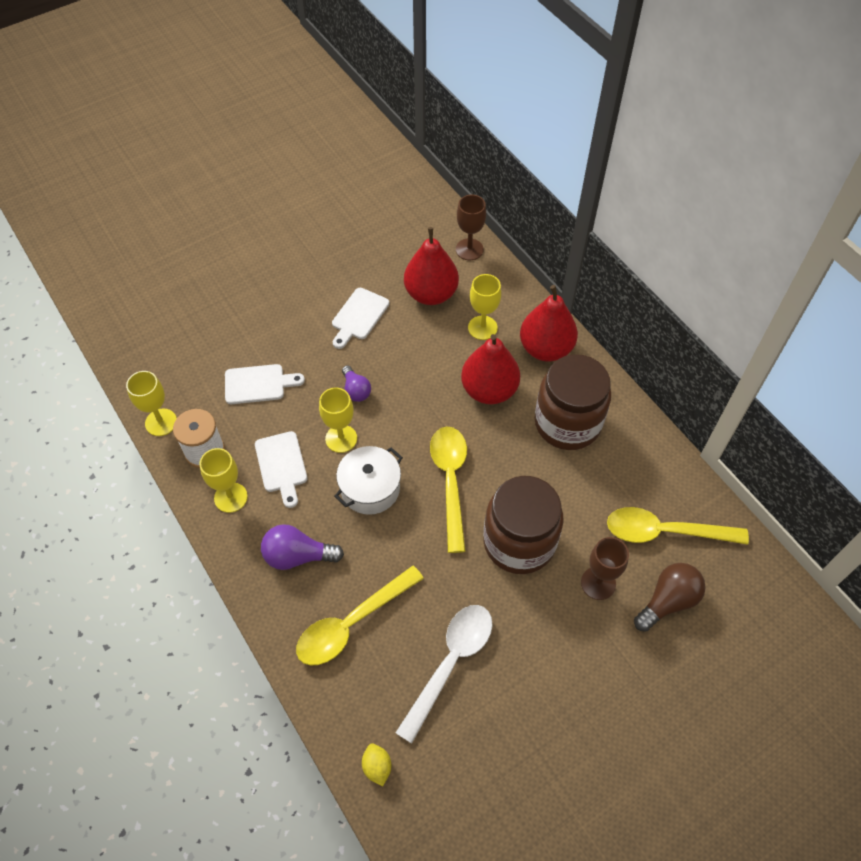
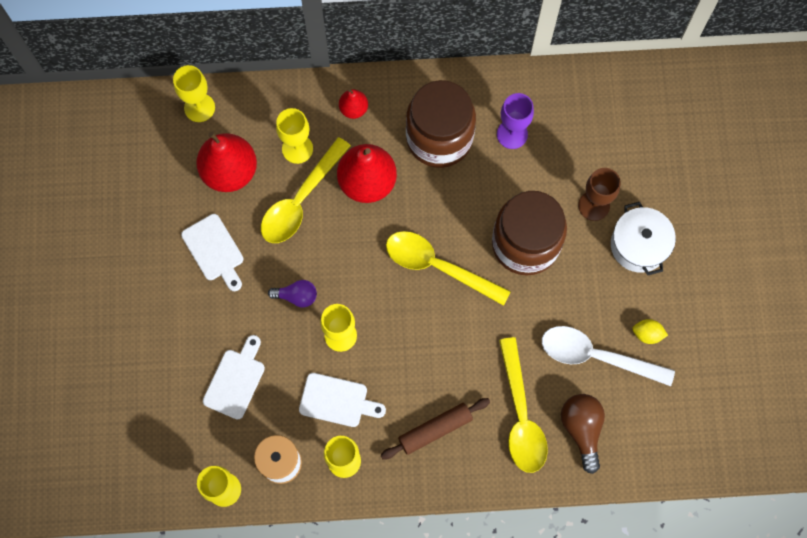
camera: 60 degrees left, 15 degrees up
purple light bulb [261,524,344,570] -> brown rolling pin [380,398,490,459]
white pot [334,446,403,515] -> white pot moved to [611,202,676,275]
yellow lemon [362,743,391,786] -> yellow lemon moved to [633,319,668,344]
white spoon [396,605,493,744] -> white spoon turned 45 degrees counterclockwise [542,326,675,386]
brown goblet [456,195,486,260] -> yellow goblet [173,65,215,122]
red pear [520,285,578,362] -> red pear [339,89,368,119], size x0.51
yellow spoon [607,507,749,545] -> yellow spoon moved to [261,137,351,243]
brown light bulb [634,563,705,632] -> brown light bulb moved to [561,394,605,474]
none -> purple goblet [497,93,534,149]

